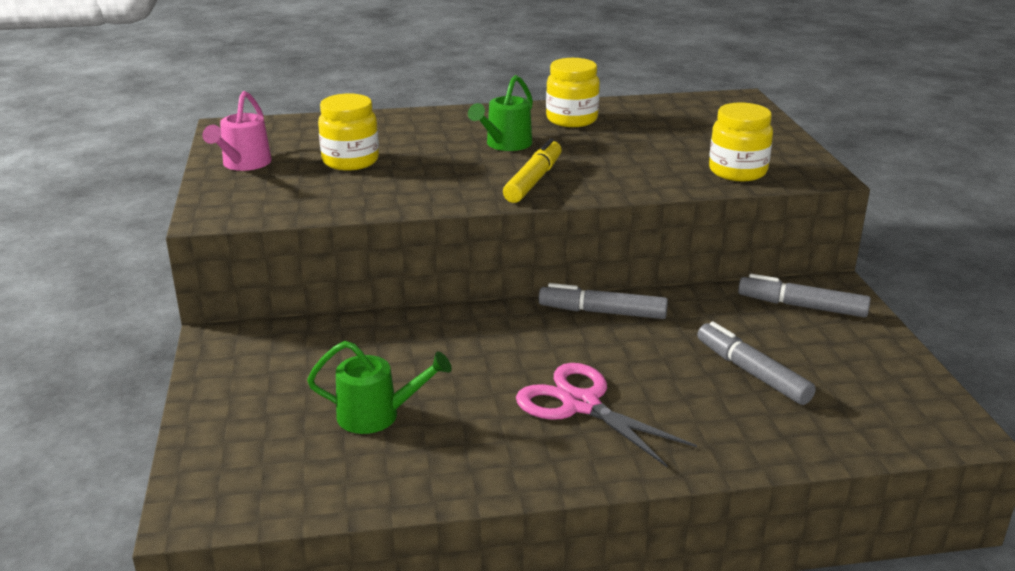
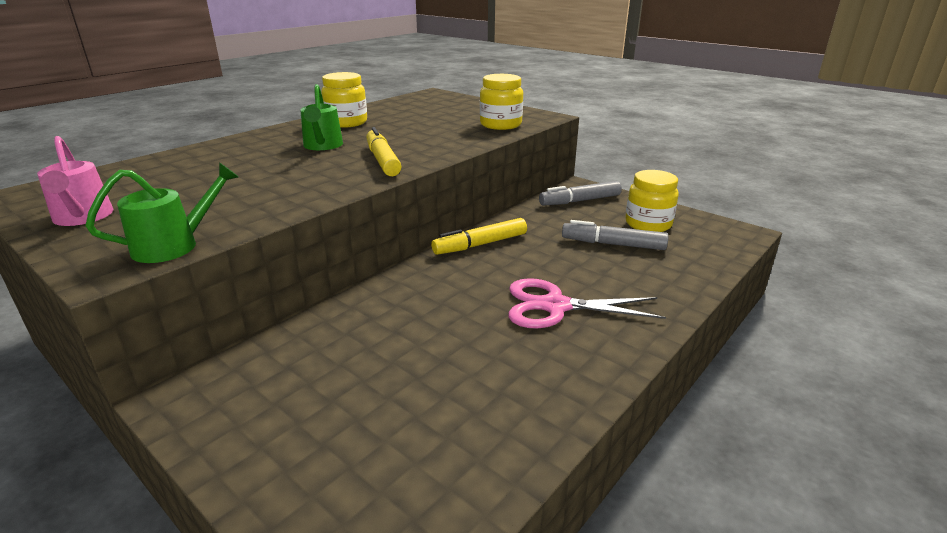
camera: 40 degrees left, 0 degrees up
green watering can [307,341,452,434] -> green watering can moved to [85,162,239,263]
yellow jar [318,93,379,171] -> yellow jar moved to [625,170,679,232]
grey marker [539,283,668,319] -> yellow marker [431,218,527,255]

